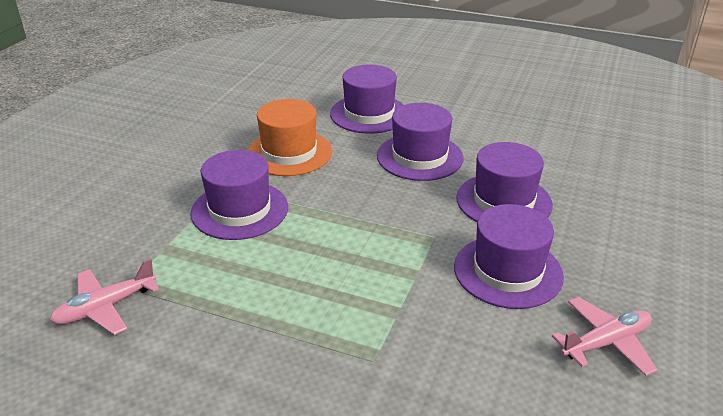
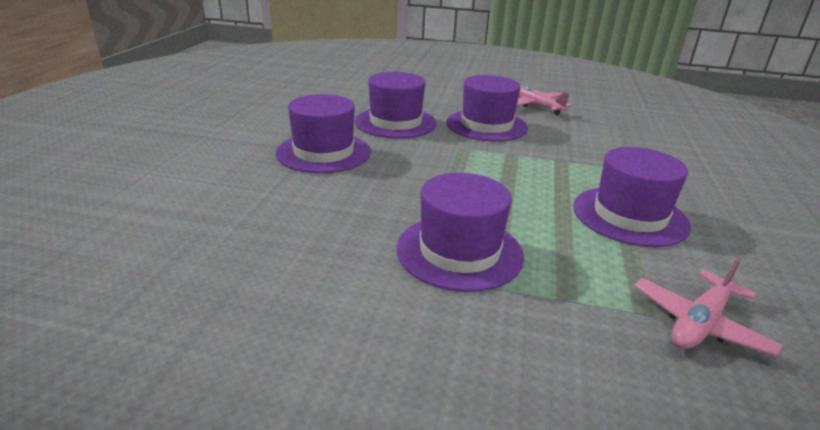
camera: 100 degrees left, 5 degrees down
pink plane [49,258,159,335] -> pink plane turned 90 degrees clockwise [634,257,783,357]
orange hat [247,99,332,176] -> none
purple hat [330,65,404,134] -> purple hat moved to [573,147,691,247]

